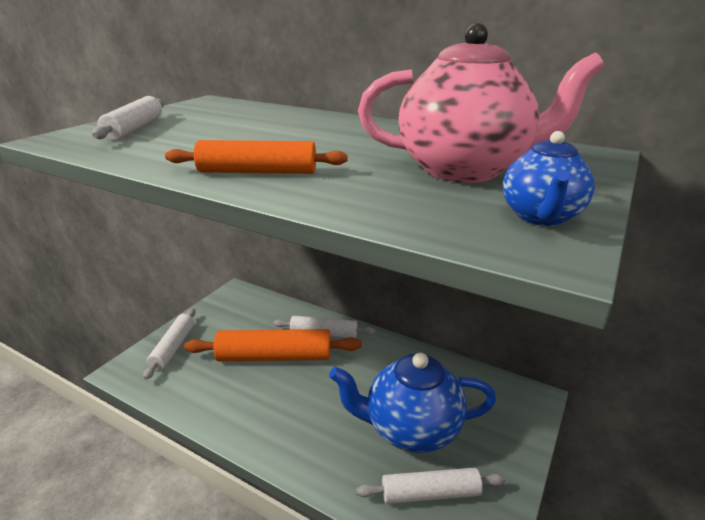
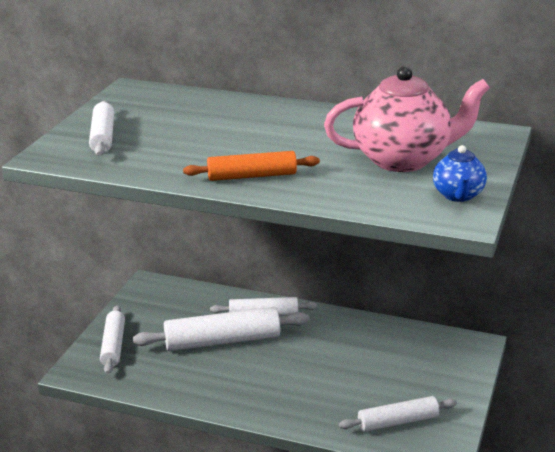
camera: 10 degrees left, 0 degrees up
orange rolling pin [184,329,362,361] -> white rolling pin [133,307,309,351]
blue teapot [329,353,496,453] -> none

